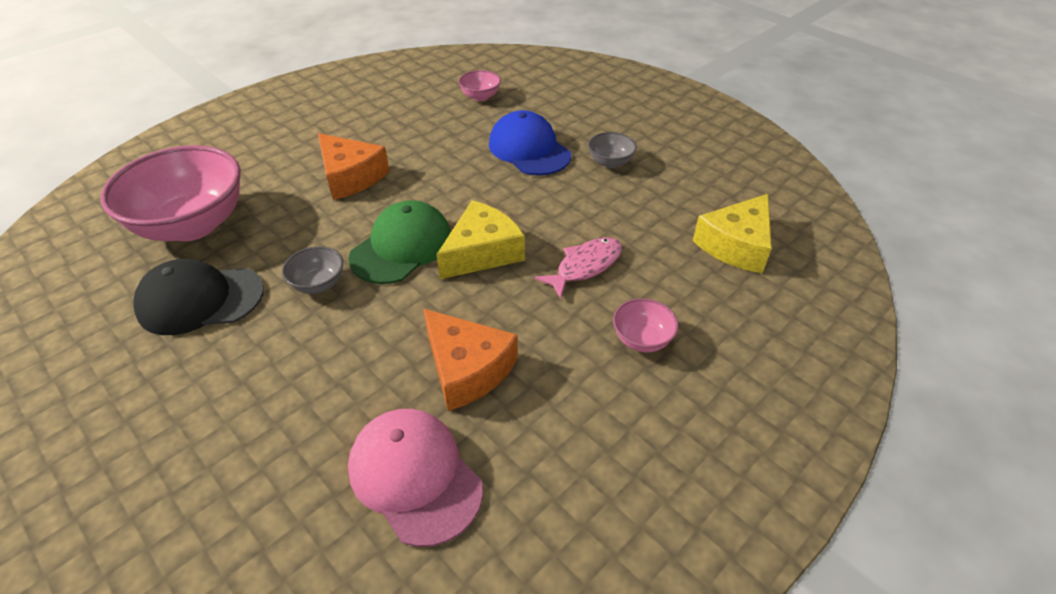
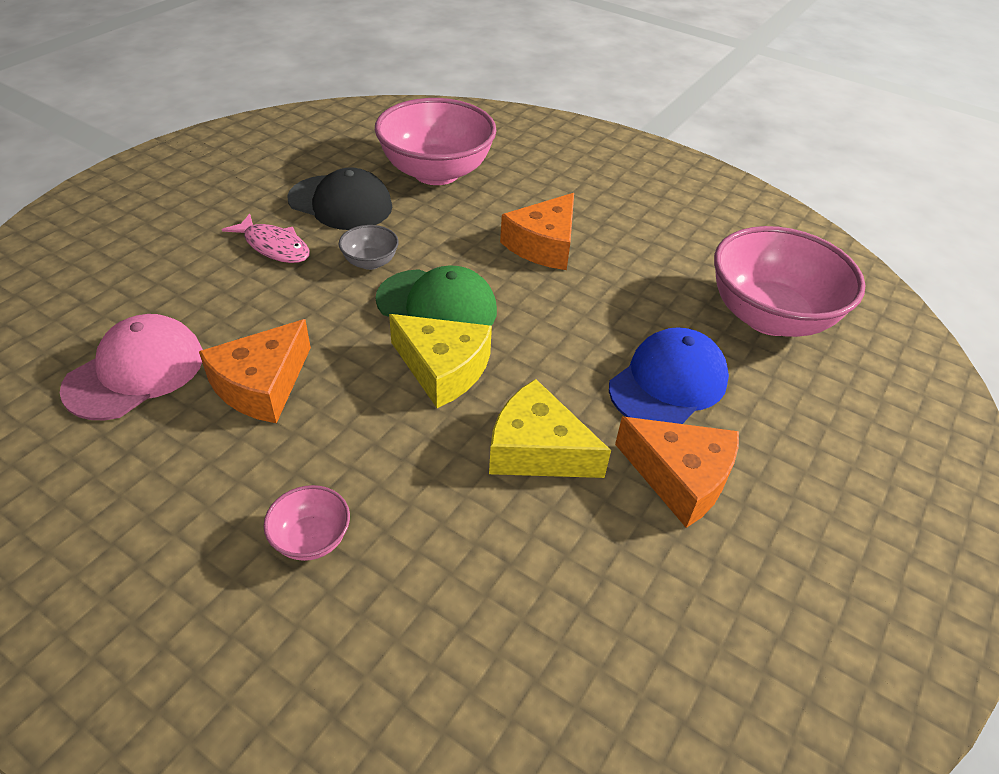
camera: 75 degrees right, 0 degrees up
black cap [133,259,264,335] -> black cap turned 135 degrees clockwise [287,167,392,230]
pink bowl [458,70,501,101] -> pink bowl [714,226,865,337], size x2.32
pink fish [535,237,622,299] -> pink fish moved to [222,214,310,263]
grey bowl [588,132,637,168] -> orange cheese [615,417,739,528]
yellow cheese [693,194,772,274] -> yellow cheese moved to [489,379,611,478]

